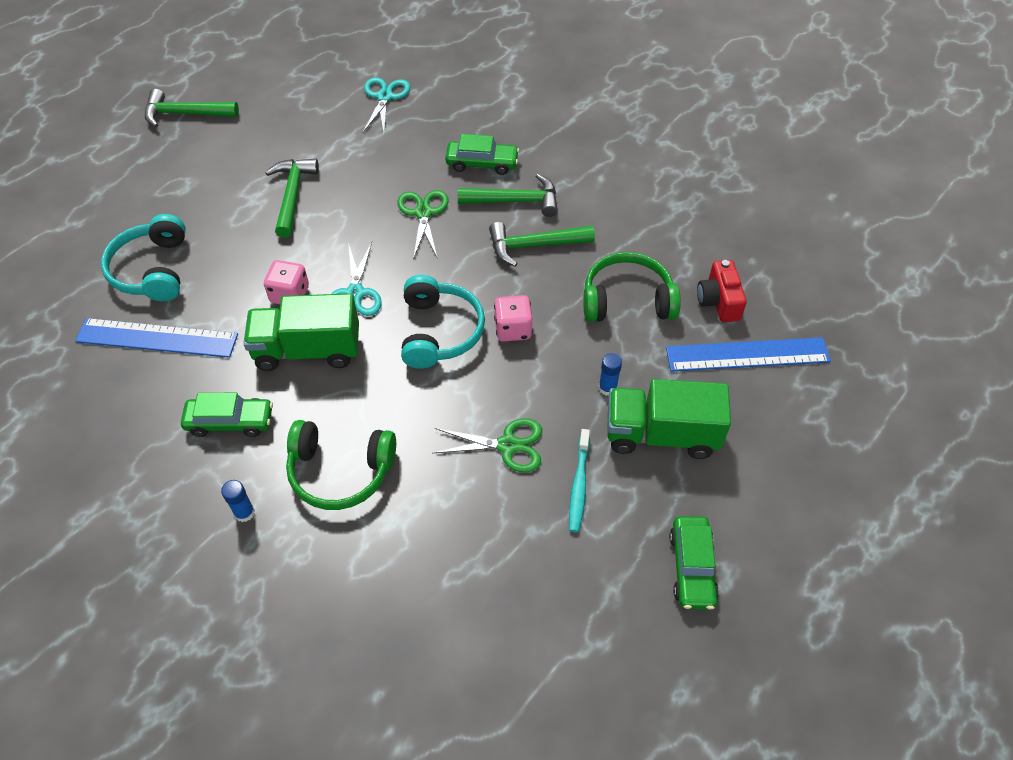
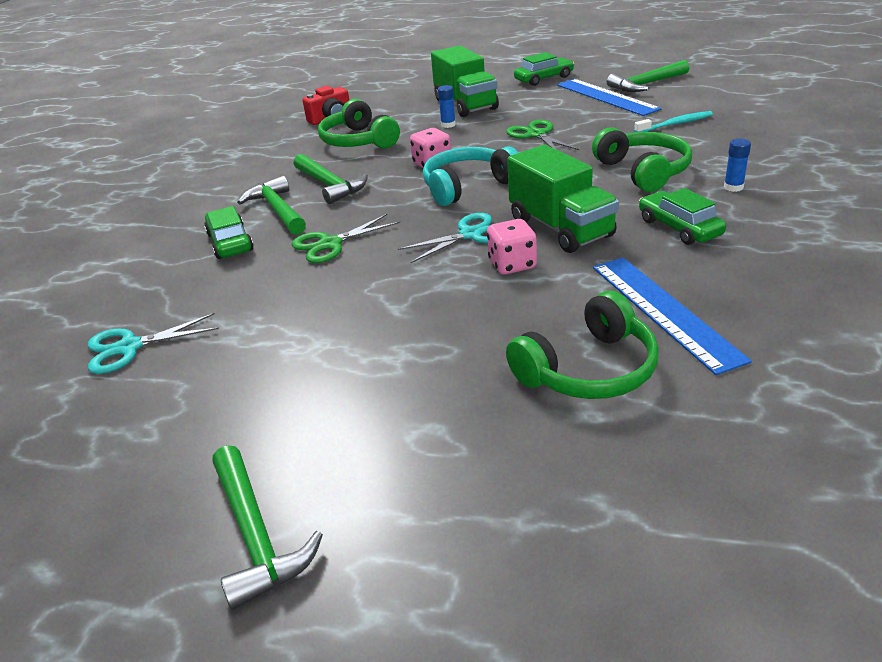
camera: 115 degrees left, 20 degrees down
turquoise headphones [101,214,186,301] -> green headphones [506,291,659,399]
green hammer [265,159,319,238] -> green hammer moved to [607,60,690,92]
turquoise toothbrush [569,429,590,532] -> turquoise toothbrush moved to [634,111,713,132]
blue ruler [666,337,831,372] -> blue ruler moved to [557,79,661,116]

